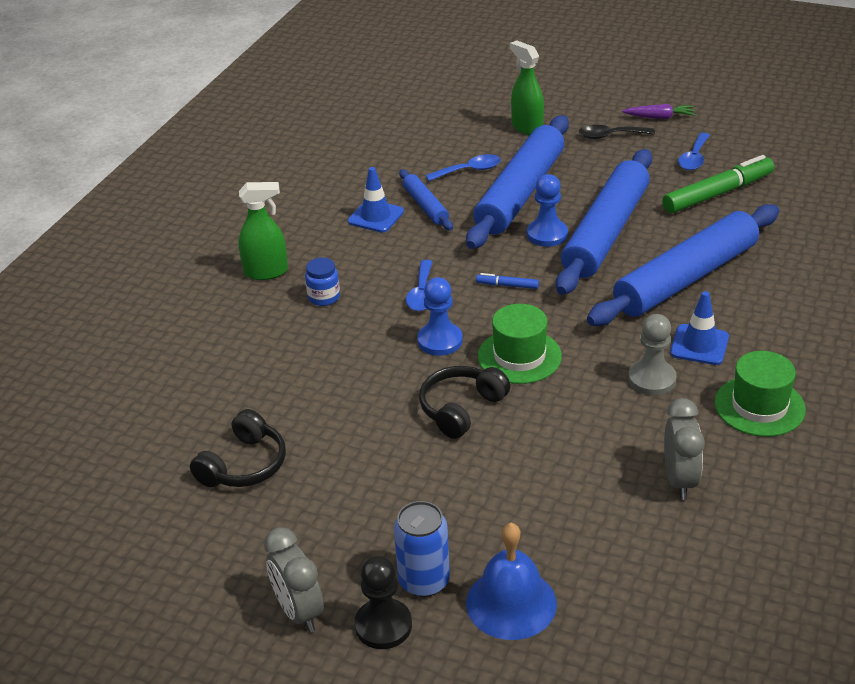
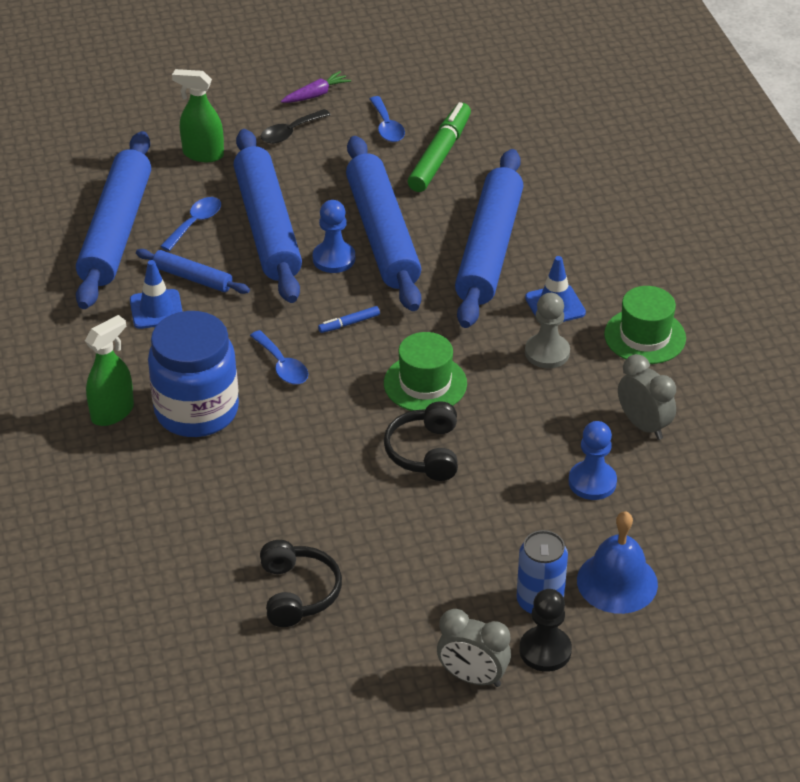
camera: 40 degrees left, 5 degrees up
blue jar [305,258,340,306] -> blue jar [148,311,239,437], size x2.42
blue pawn [417,277,463,356] -> blue pawn moved to [569,421,617,500]
none -> blue rolling pin [76,131,151,309]

